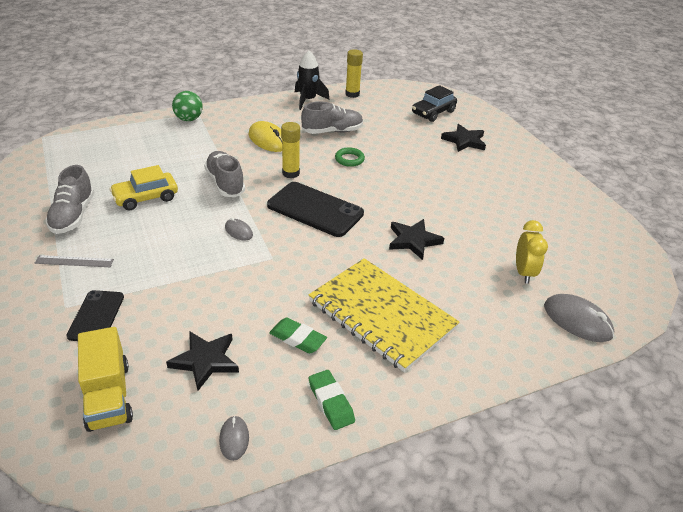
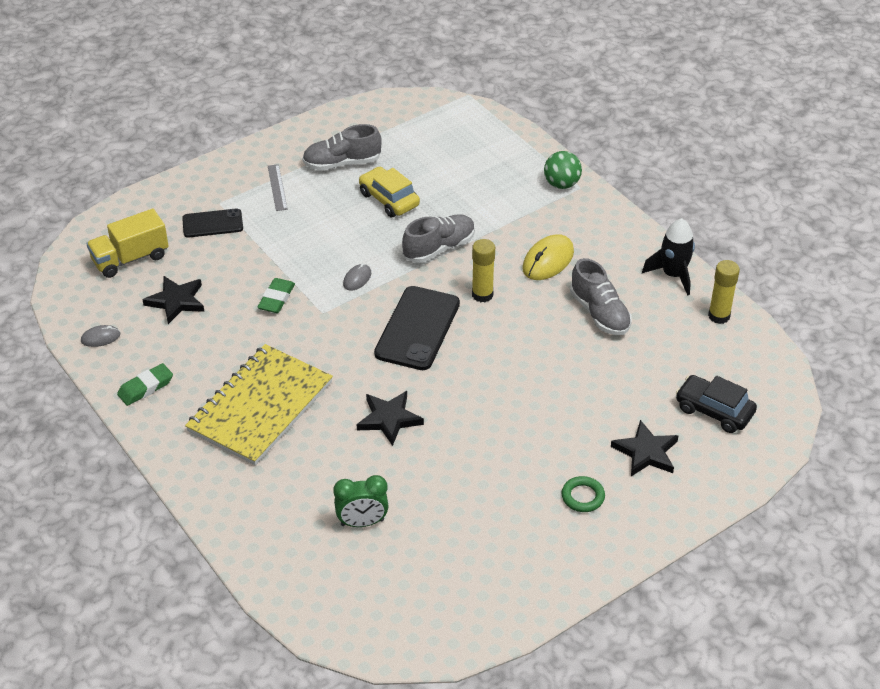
camera: 80 degrees right, 5 degrees up
green eraser [269,317,327,353] -> green eraser moved to [257,278,295,313]
green ring [335,147,365,167] -> green ring moved to [562,476,605,512]
yellow clock [516,220,548,284] -> green clock [333,475,389,527]
grey mouse [544,294,614,342] -> none

